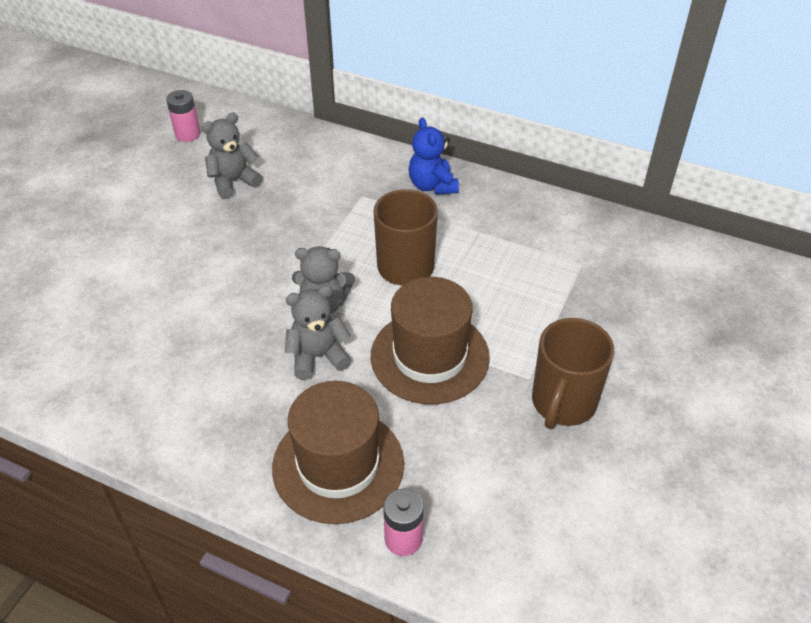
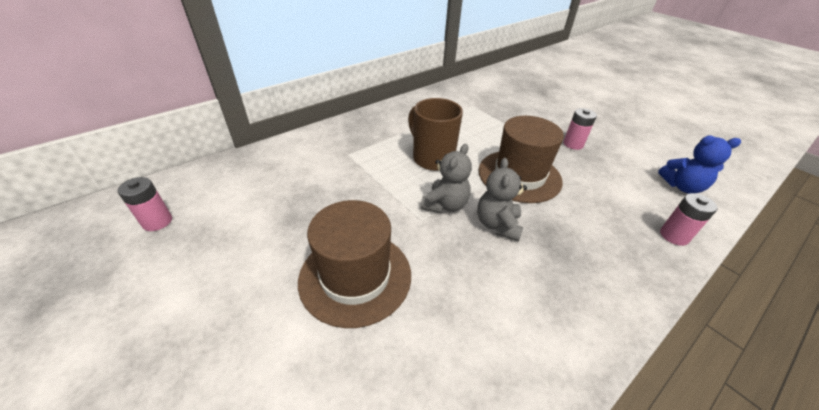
camera: 65 degrees left, 5 degrees down
grey teddy bear [202,113,262,199] -> none
brown hat [272,381,404,524] -> brown hat moved to [298,200,411,328]
blue teddy bear [409,118,459,194] -> blue teddy bear moved to [658,135,741,194]
brown mug [532,318,614,429] -> pink battery [563,108,597,150]

